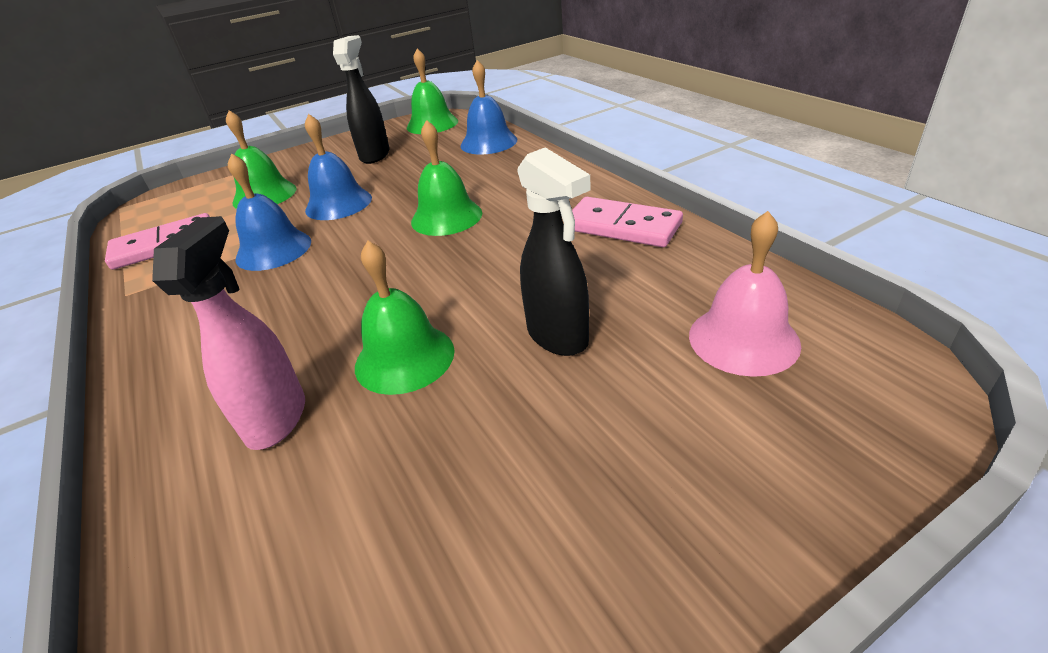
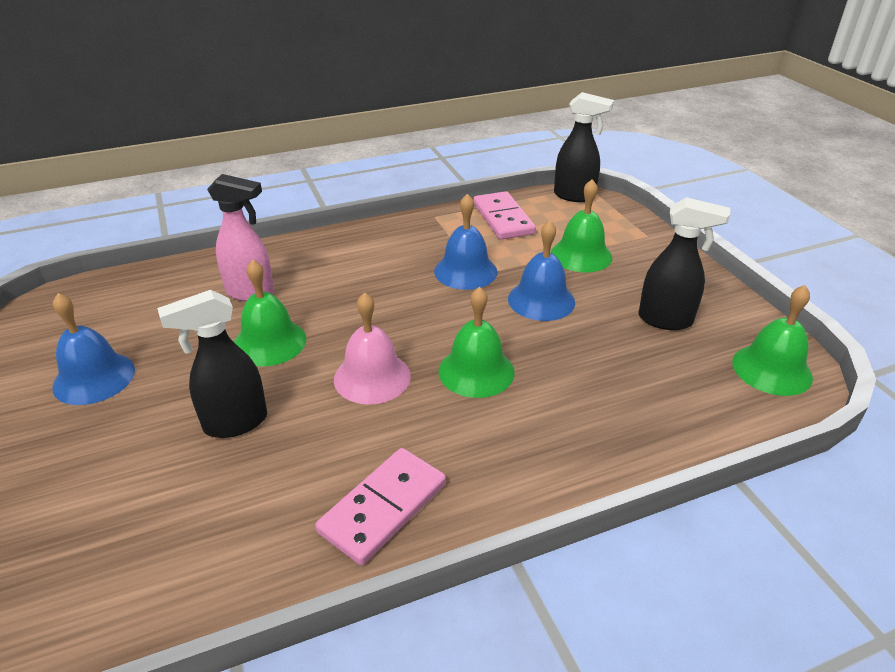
camera: 95 degrees right, 0 degrees up
blue bell [460,60,517,154] -> blue bell moved to [52,293,135,405]
pink bell [689,211,801,377] -> pink bell moved to [334,292,411,404]
none -> black spray bottle [554,92,614,202]

